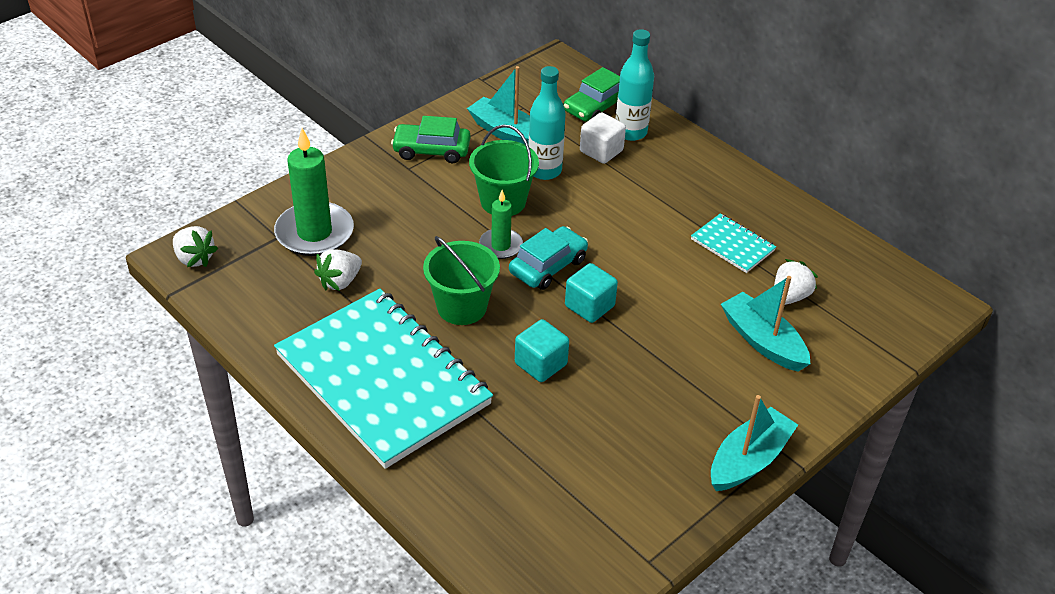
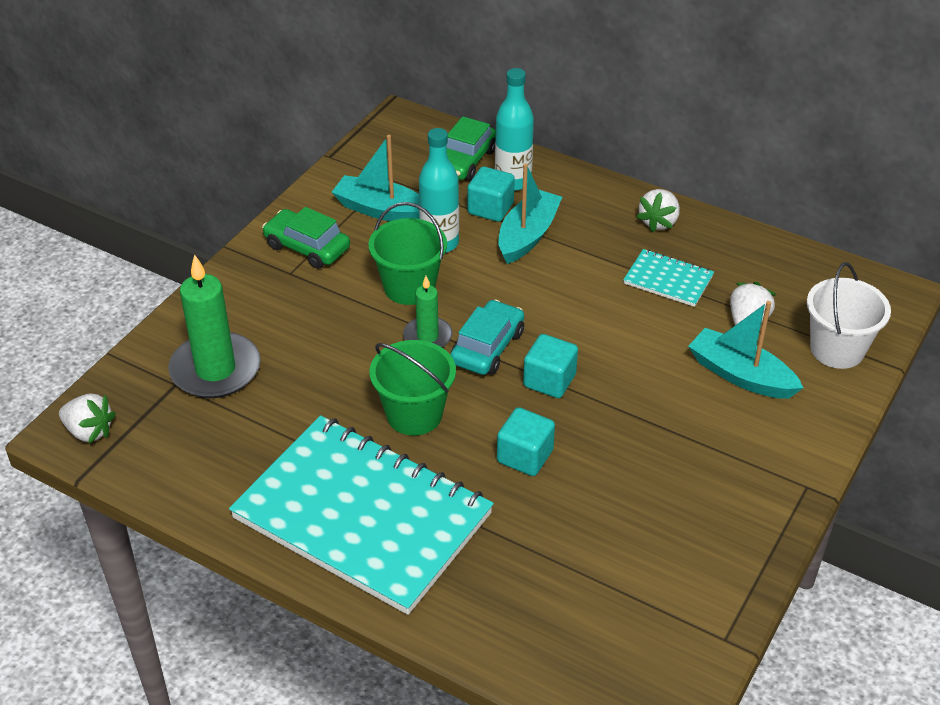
camera: 15 degrees left, 0 degrees up
white strawberry [314,249,362,291] -> white strawberry moved to [637,189,680,232]
green car [391,116,470,163] -> green car turned 45 degrees clockwise [262,207,350,269]
white cube [580,112,626,164] -> turquoise cube [468,167,515,222]
turquoise boat [711,395,798,491] -> turquoise boat moved to [498,164,562,264]
none -> white bucket [807,262,891,369]

